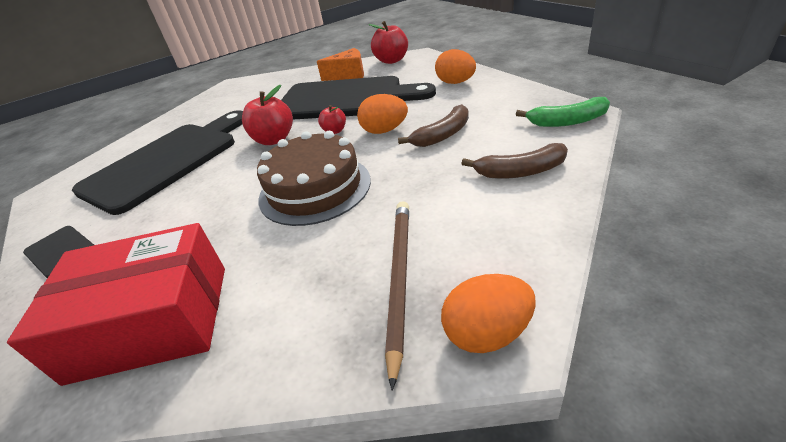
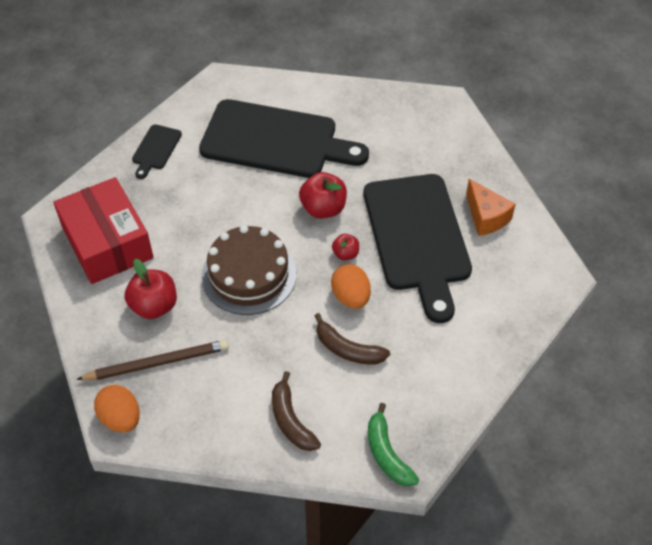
camera: 65 degrees right, 15 degrees up
red apple [368,21,408,64] -> red apple moved to [125,259,177,319]
orange egg [435,49,476,84] -> none

